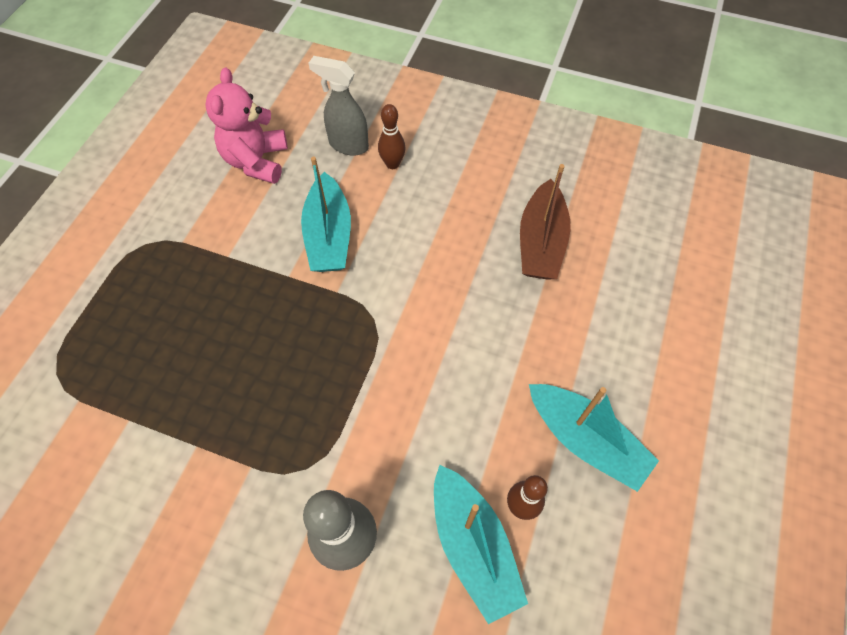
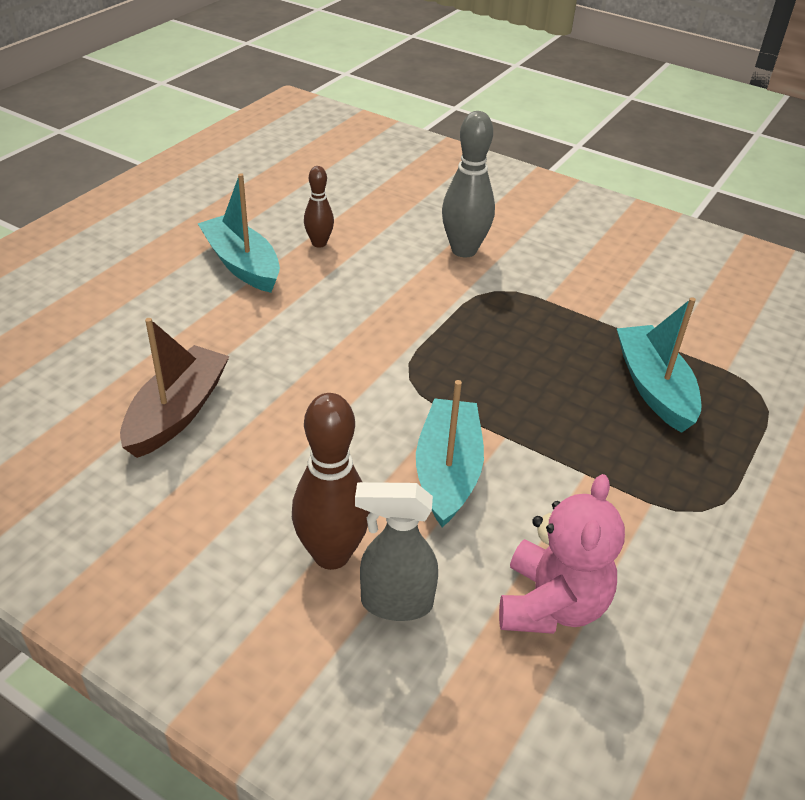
camera: 170 degrees left, 20 degrees down
grey spray bottle [309,56,369,156] -> grey spray bottle turned 150 degrees clockwise [355,482,438,621]
brown bowling pin [378,104,406,169] -> brown bowling pin [292,393,370,570], size x1.73
turquoise boat [434,465,528,624] -> turquoise boat moved to [616,297,701,433]

